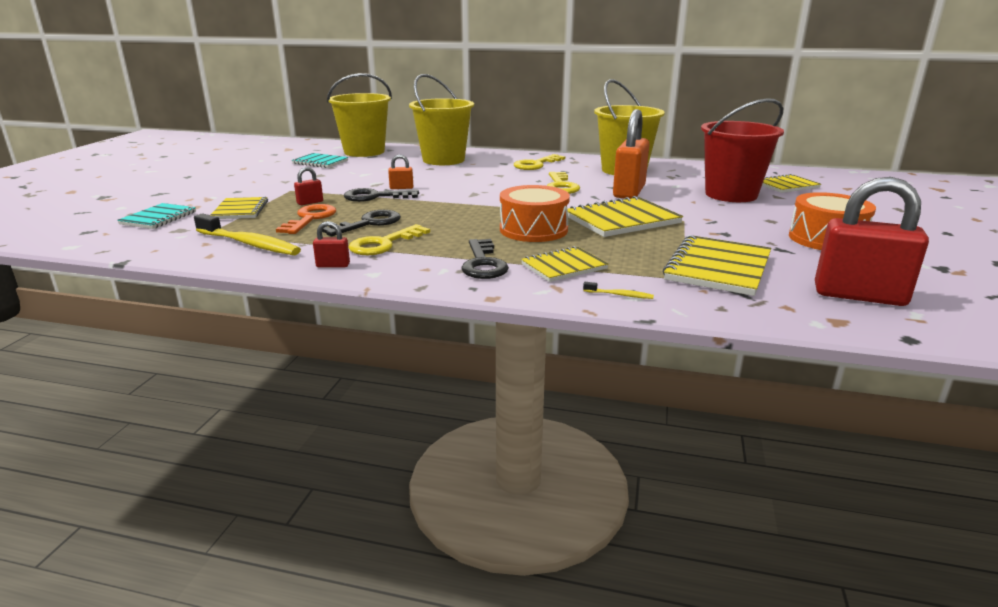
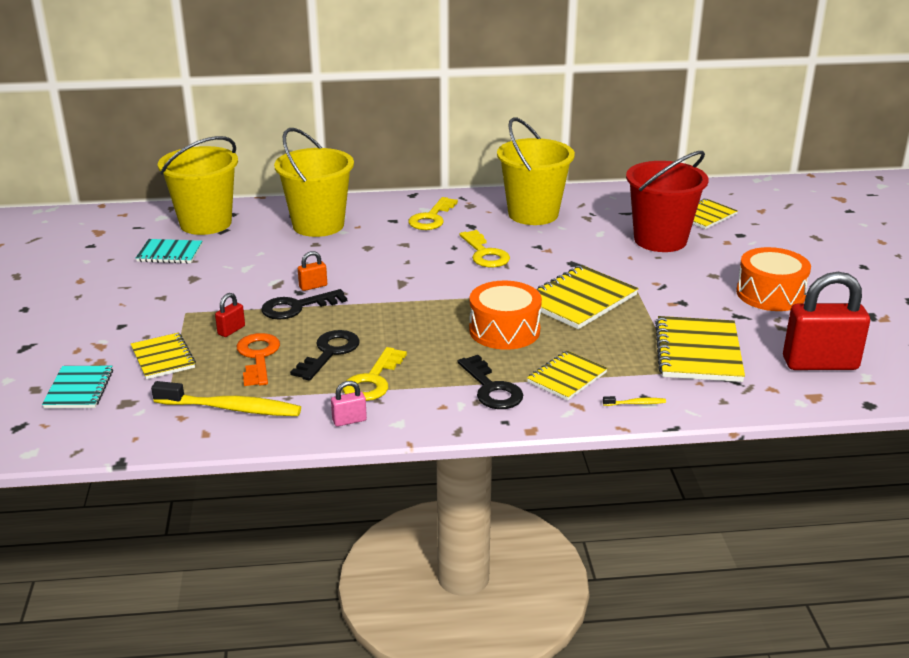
camera: 20 degrees left, 5 degrees up
red padlock [313,221,350,267] -> pink padlock [331,381,367,427]
orange padlock [613,109,650,199] -> none

